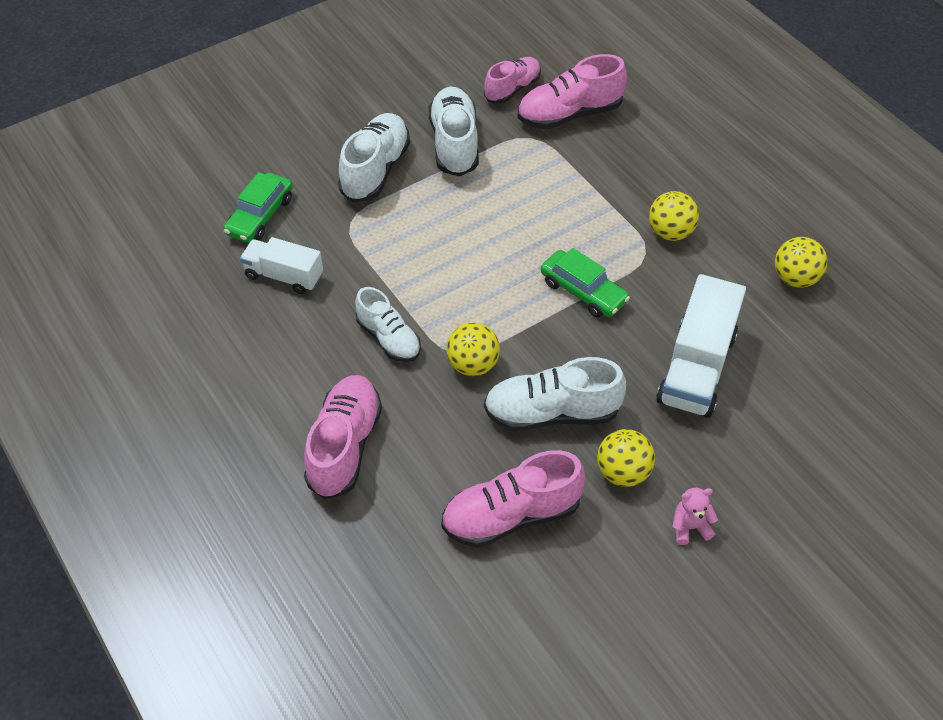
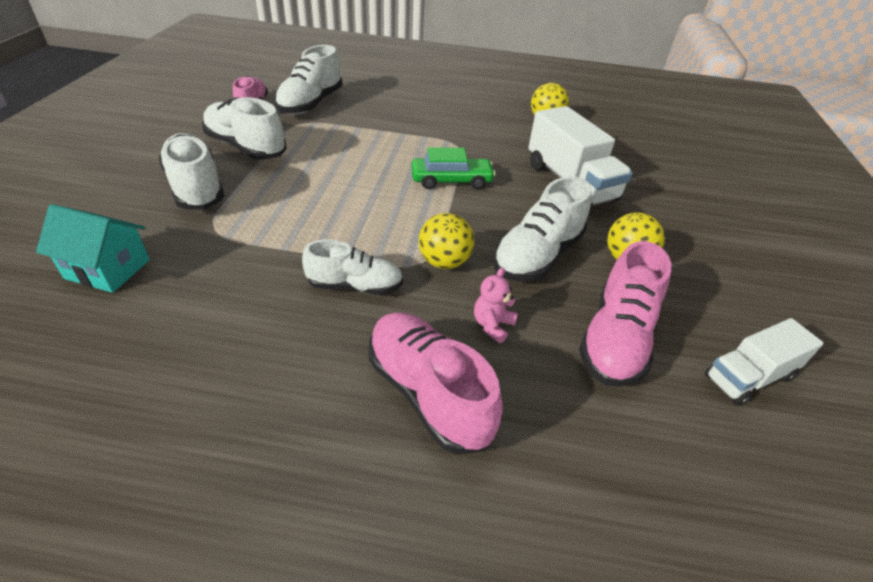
camera: 50 degrees left, 10 degrees down
green car [224,172,293,243] -> turquoise house [36,204,150,293]
white truck [240,237,323,294] -> white truck moved to [705,318,824,406]
pink shoe [517,54,627,129] -> white shoe [275,45,343,115]
yellow ball [649,191,699,241] -> none
pink teddy bear [672,488,718,545] -> pink teddy bear moved to [474,267,518,343]

